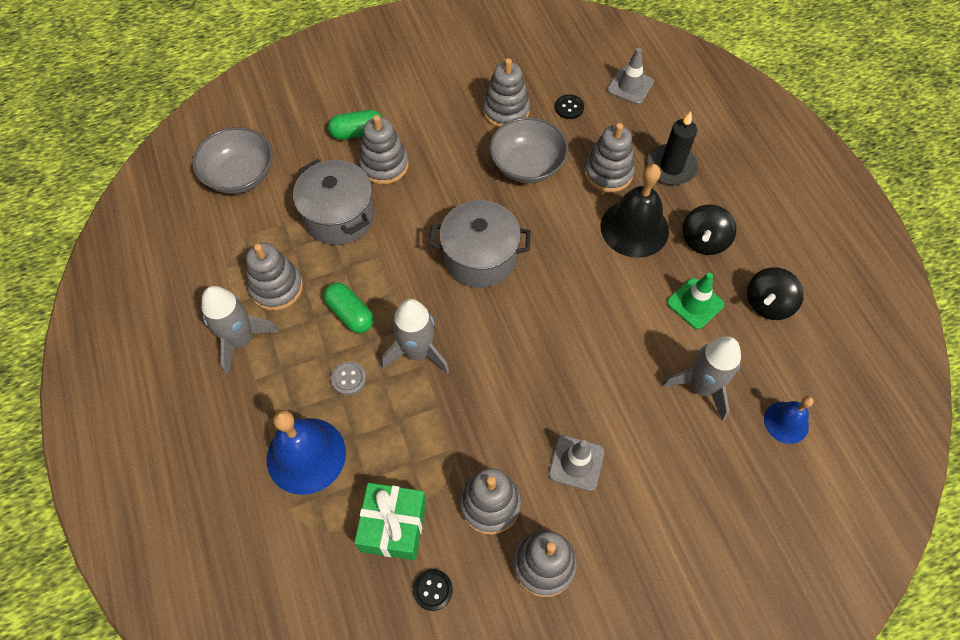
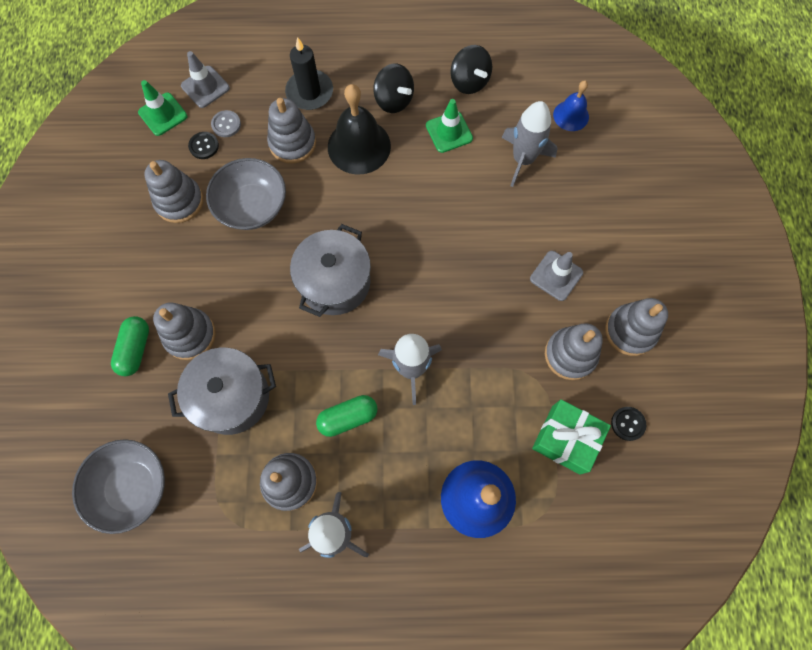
camera: 70 degrees left, 10 degrees up
grey button [331,361,366,395] -> grey button moved to [211,110,241,137]
none -> green traffic cone [138,80,187,136]

